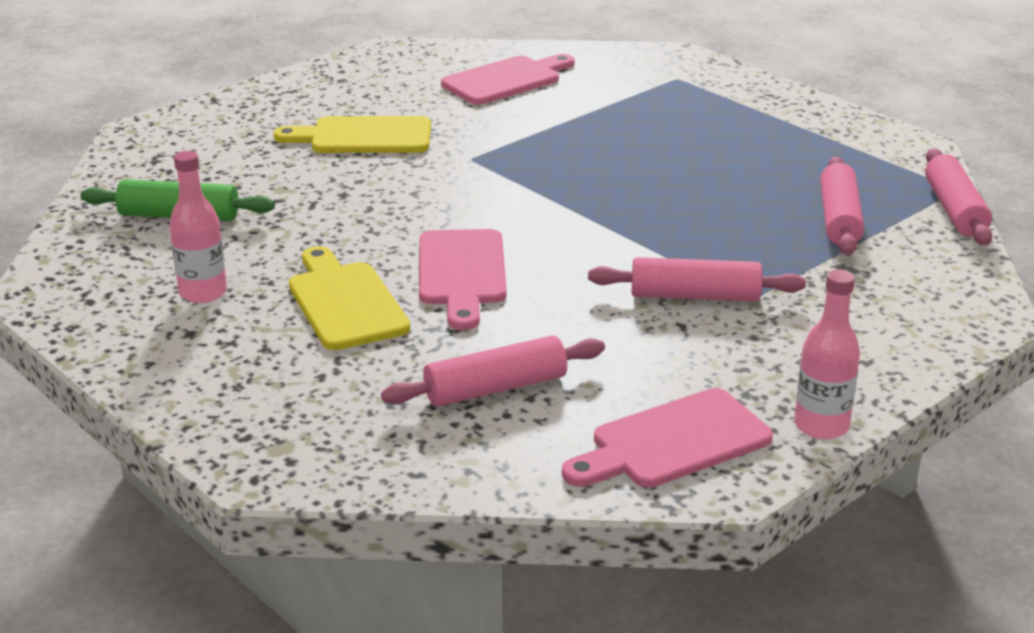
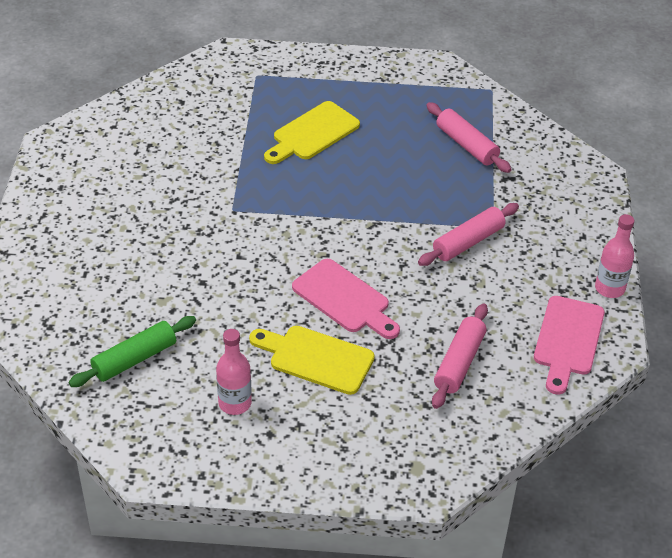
camera: 45 degrees left, 15 degrees up
yellow cutting board [273,116,431,153] -> yellow cutting board moved to [264,101,360,164]
pink cutting board [441,54,574,105] -> none
pink rolling pin [925,148,993,245] -> none

